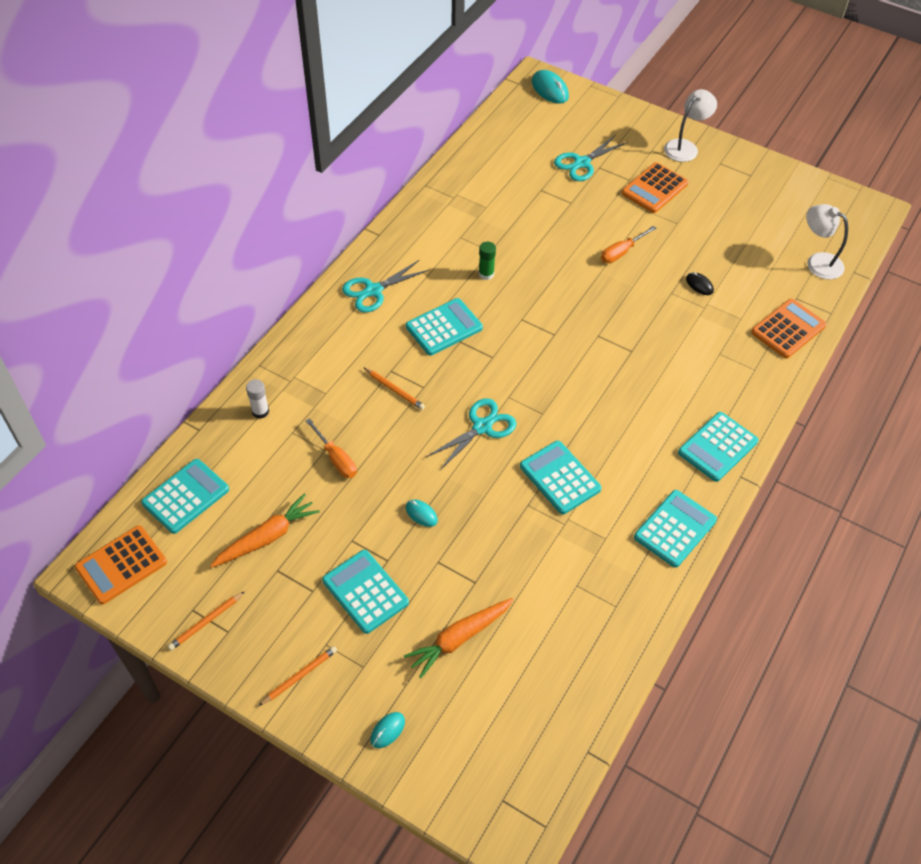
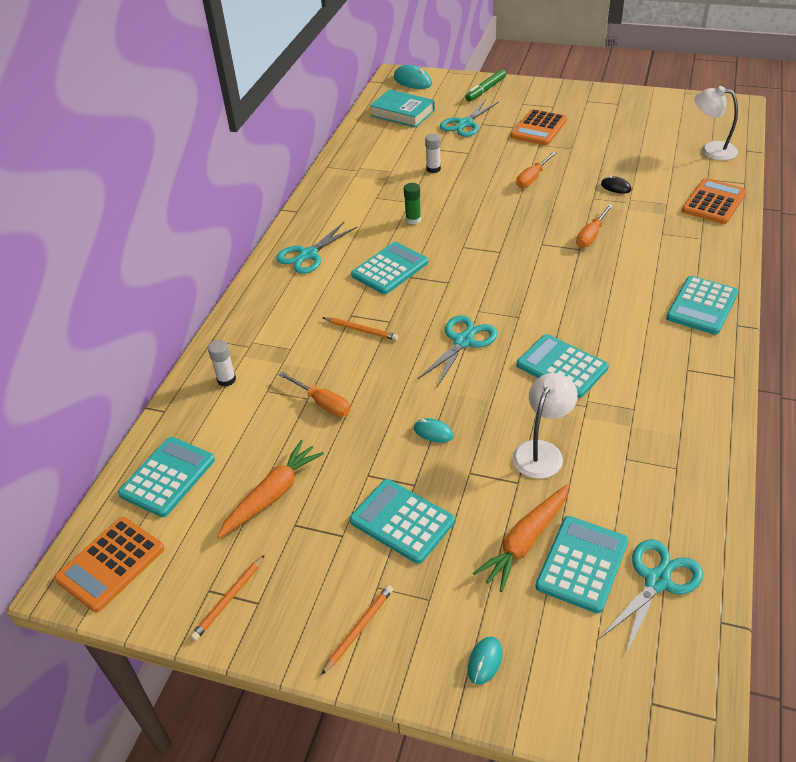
camera: 10 degrees left, 10 degrees down
turquoise calculator [634,490,717,568] -> turquoise calculator moved to [536,516,628,614]
white lamp [664,89,717,162] -> white lamp moved to [512,373,578,479]
none -> turquoise book [370,89,435,128]
none -> white glue stick [425,133,441,173]
none -> green marker [465,69,506,102]
none -> orange screwdriver [576,204,613,248]
none -> turquoise scissors [599,539,703,656]

